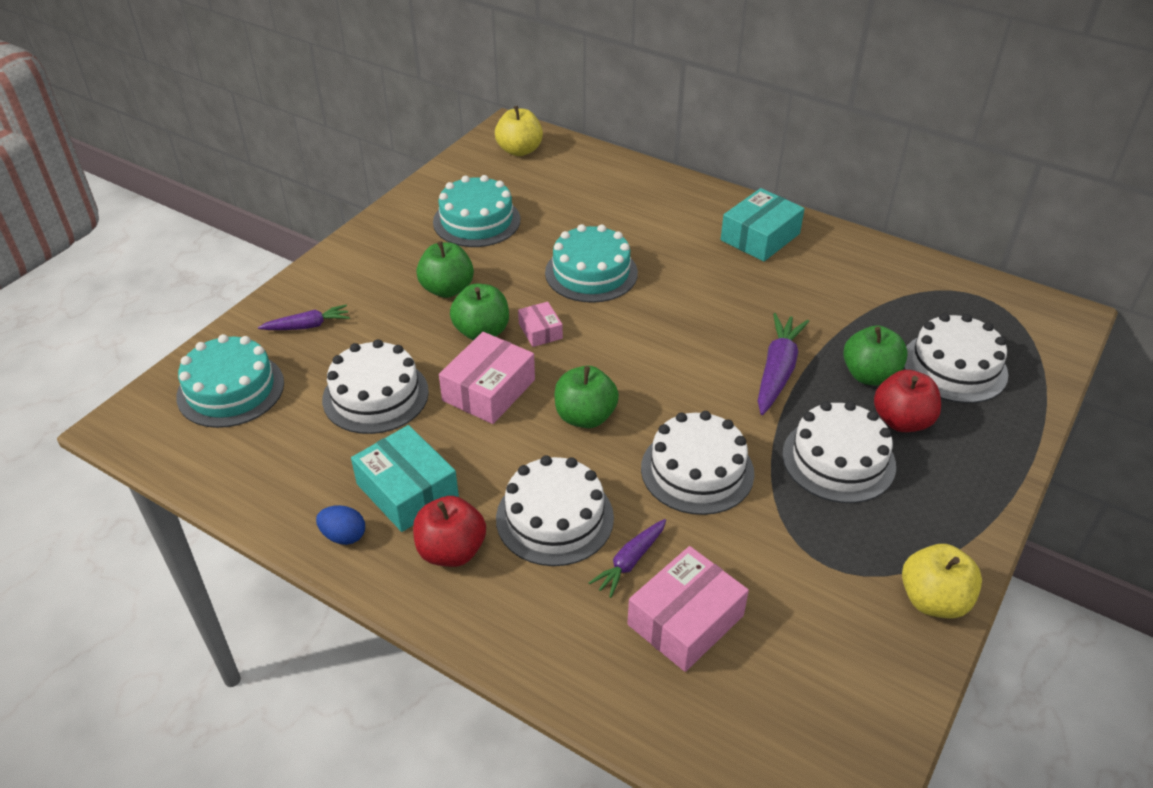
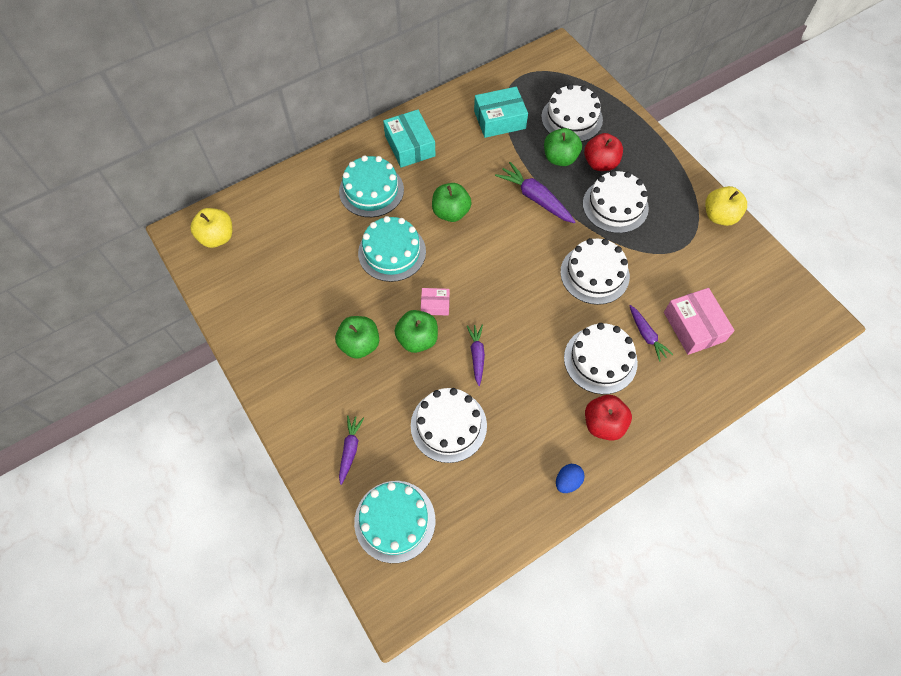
camera: 65 degrees left, 20 degrees up
turquoise box [351,425,459,532] -> turquoise box moved to [474,87,528,138]
turquoise cake [433,175,520,247] -> turquoise cake moved to [339,155,404,217]
pink box [439,332,535,424] -> purple carrot [467,325,485,386]
green apple [555,366,619,428] -> green apple moved to [432,183,472,222]

